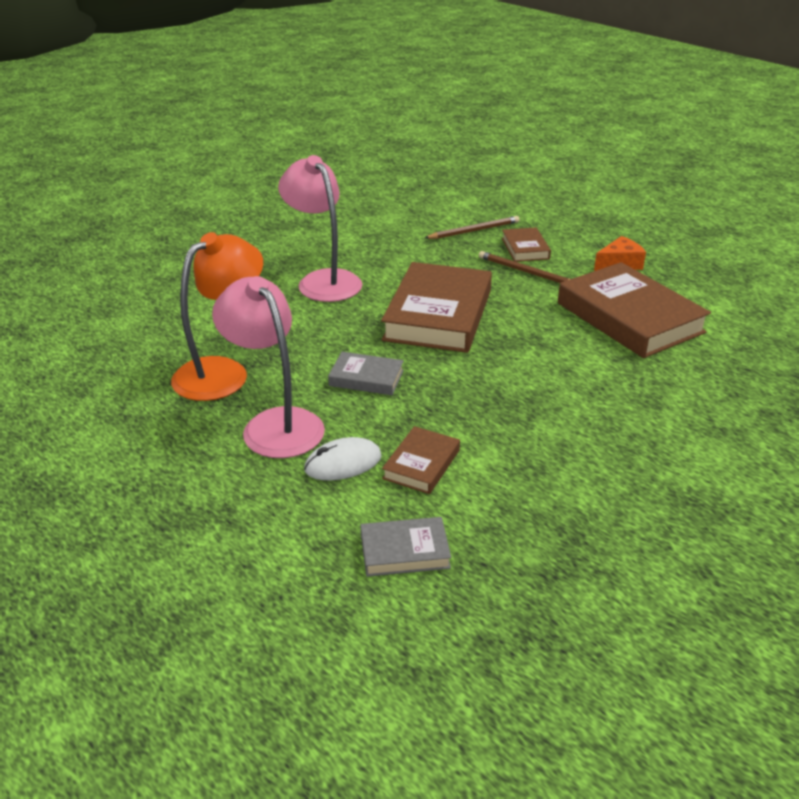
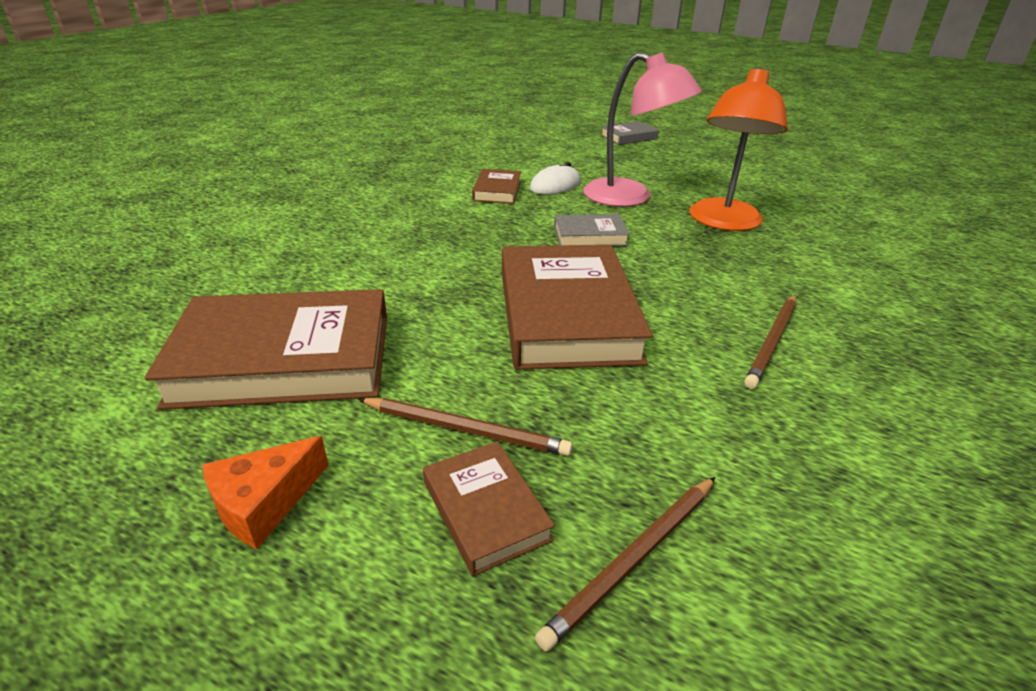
camera: 160 degrees right, 0 degrees up
pink lamp [278,155,362,302] -> brown pencil [744,295,796,389]
grey book [361,517,451,577] -> grey book moved to [601,121,659,145]
brown book [558,262,711,358] -> brown book turned 45 degrees counterclockwise [145,289,387,410]

